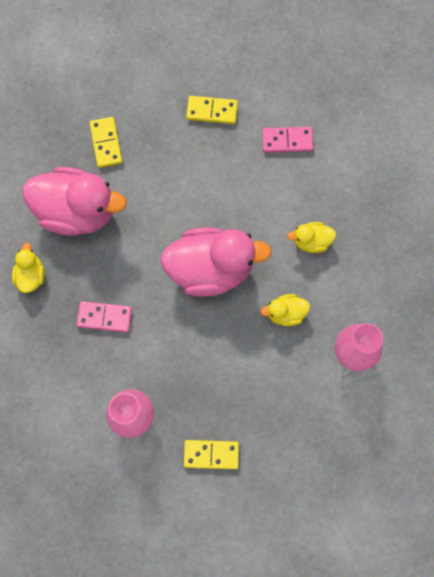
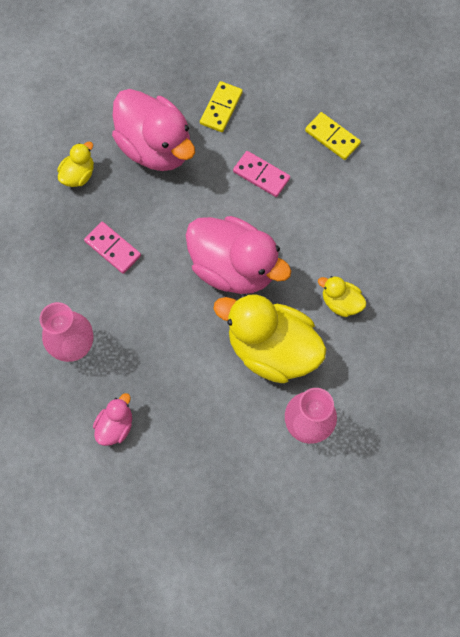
camera: 35 degrees right, 5 degrees down
yellow domino [184,440,239,469] -> pink duck [93,393,132,446]
yellow duck [261,294,310,326] -> yellow duck [213,294,326,383], size x2.15
pink domino [262,127,313,153] -> pink domino moved to [233,151,290,197]

